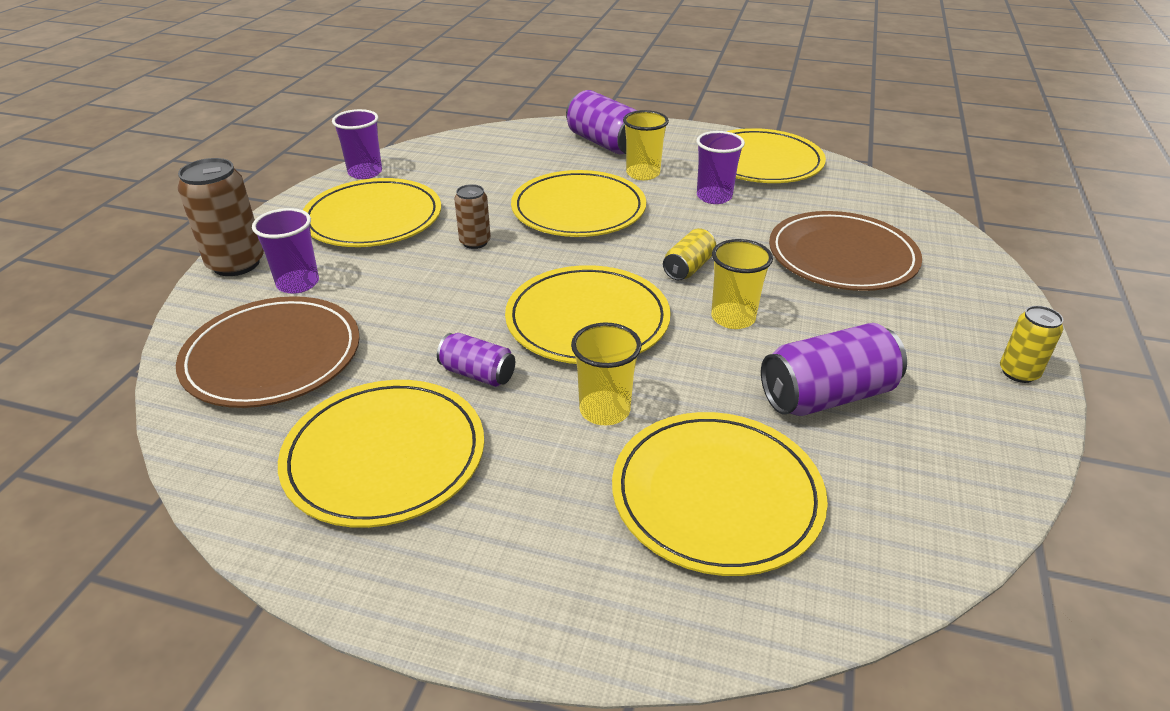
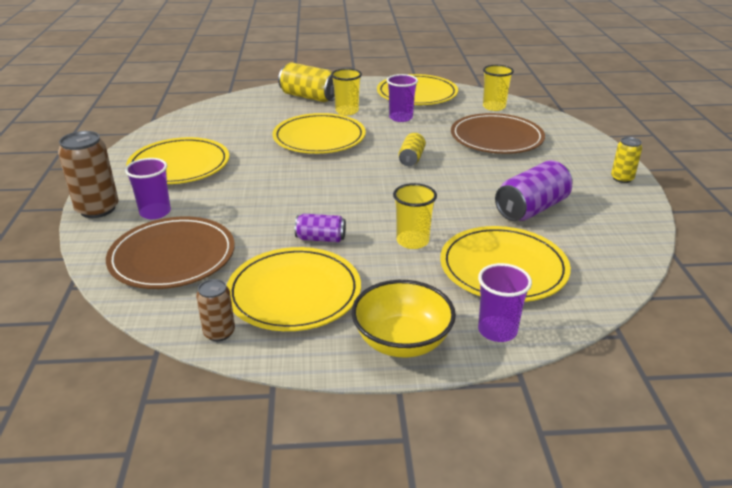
camera: 20 degrees left, 5 degrees down
purple cup [332,109,382,179] -> purple cup moved to [478,263,532,342]
brown can [454,184,491,249] -> brown can moved to [196,279,235,341]
yellow plate [505,265,671,364] -> none
purple can [566,90,637,155] -> yellow can [278,62,335,102]
yellow cup [711,239,773,329] -> yellow cup moved to [483,65,514,111]
none -> yellow bowl [351,280,456,357]

